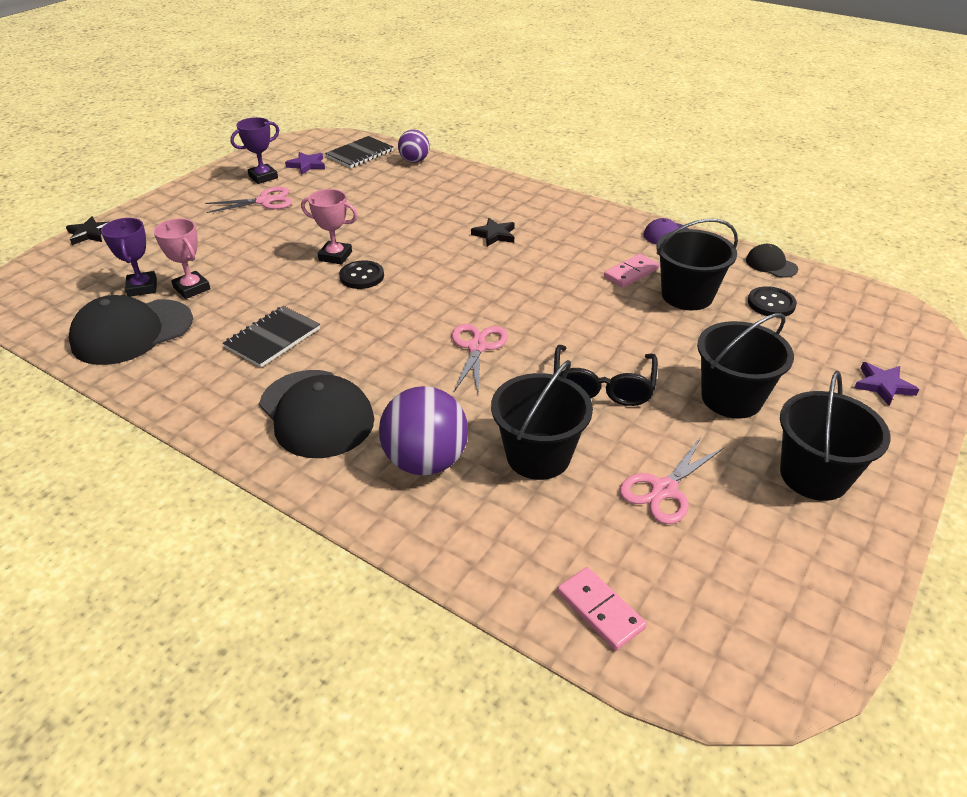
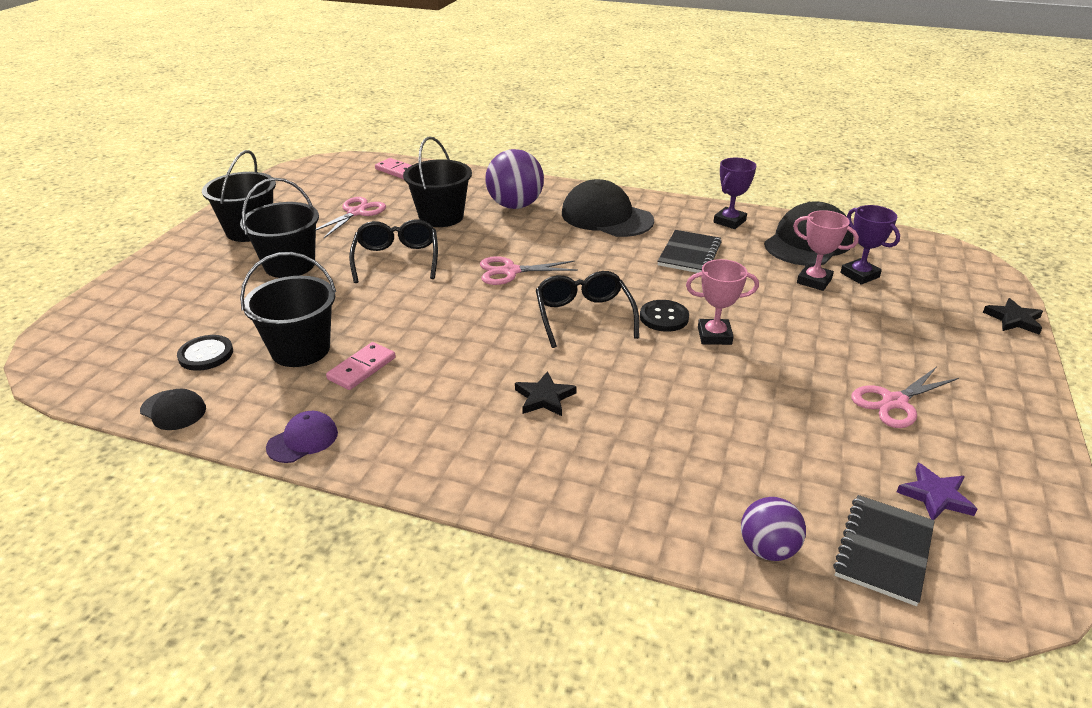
camera: 165 degrees right, 5 degrees down
purple trophy [230,117,279,184] -> purple trophy moved to [714,158,756,229]
pink scissors [452,324,508,392] -> pink scissors turned 90 degrees clockwise [480,256,578,285]
purple star [854,362,919,405] -> none
none -> black glasses [536,271,639,348]

